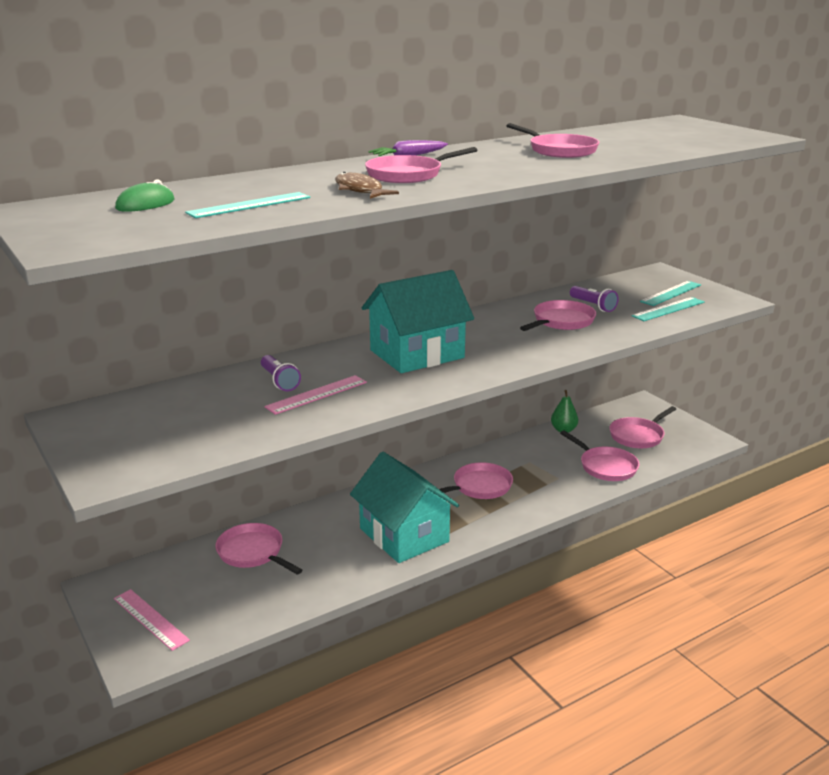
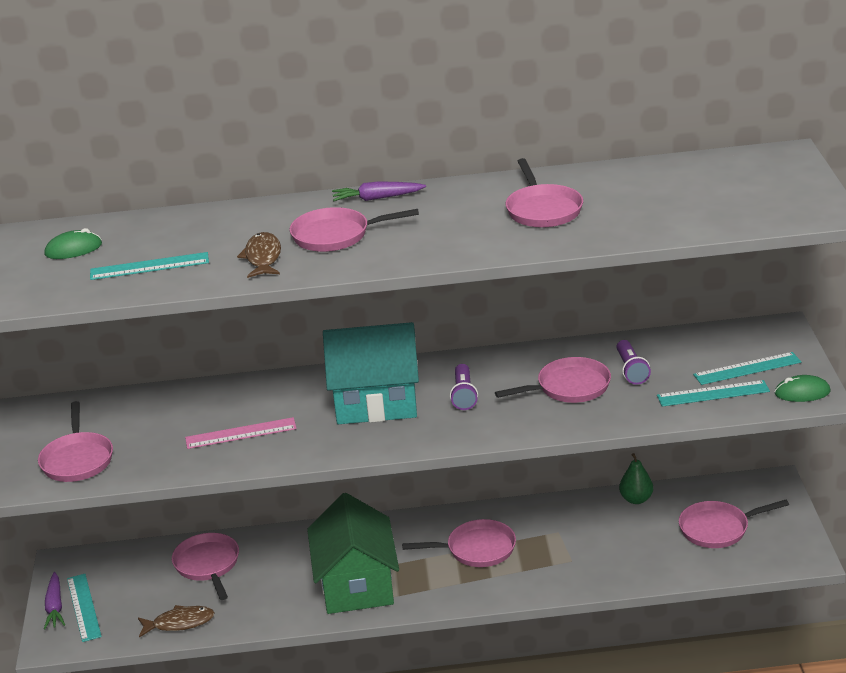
camera: 30 degrees right, 5 degrees up
pink ruler [114,589,190,651] -> turquoise ruler [67,574,102,642]
purple flashlight [261,355,301,391] -> purple flashlight moved to [450,364,478,410]
turquoise house [350,452,459,563] -> green house [307,493,399,614]
pink pan [560,430,639,481] -> pink pan moved to [38,401,113,482]
none -> purple carrot [44,572,65,630]
none -> brown fish [138,605,214,638]
none -> green mouse [775,375,830,402]

